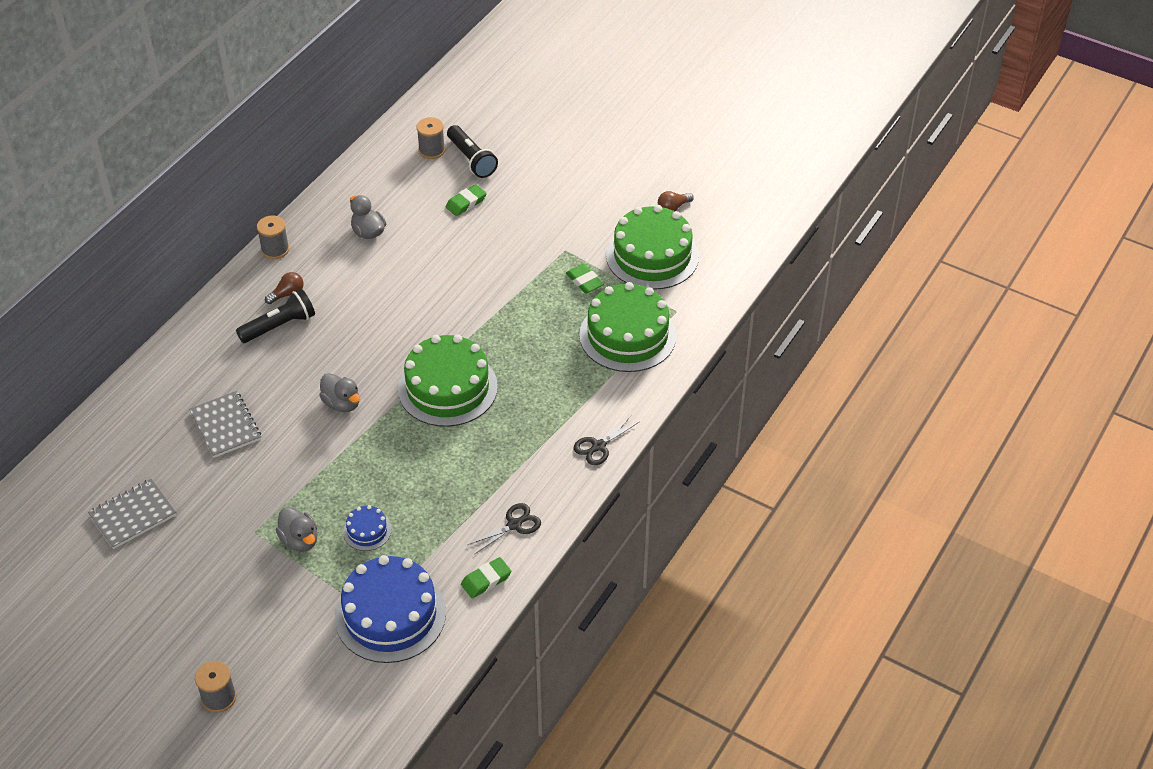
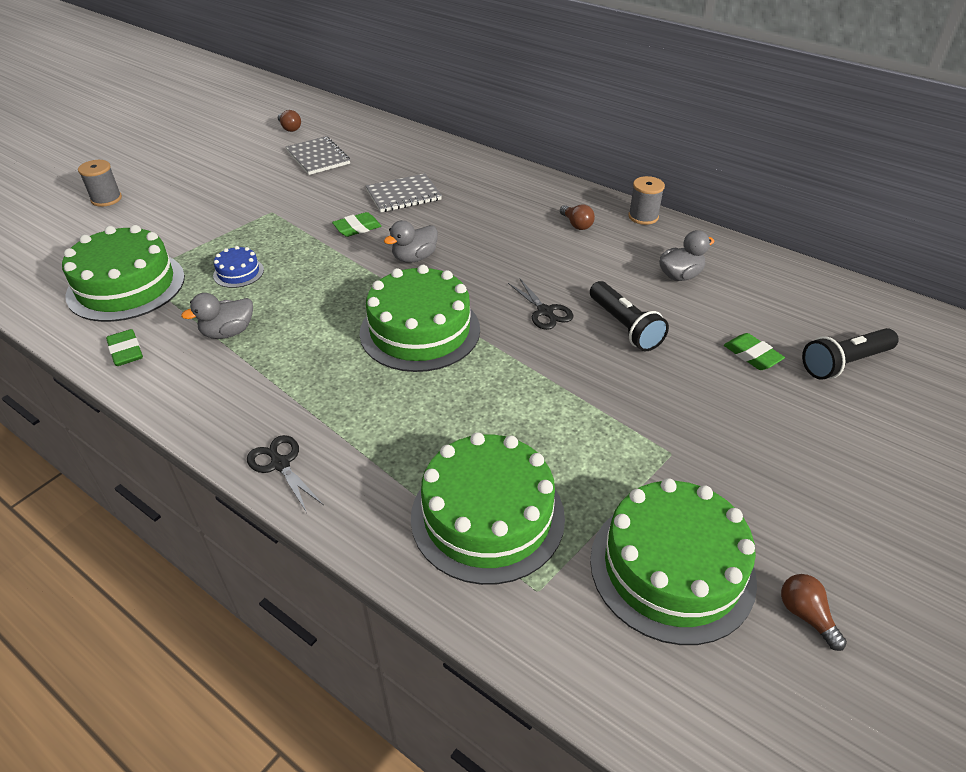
camera: 95 degrees right, 5 degrees down
black flashlight [236,289,315,343] -> black flashlight moved to [590,281,669,351]
grey duck [276,507,318,552] -> grey duck moved to [181,293,253,339]
blue cake [335,555,446,663] -> green cake [62,225,185,322]
grey spool [417,117,445,159] -> none
black scissors [467,503,541,554] -> black scissors moved to [508,278,574,330]
green eraser [566,264,604,294] -> green eraser moved to [332,212,382,237]
none -> brown light bulb [278,110,301,132]

